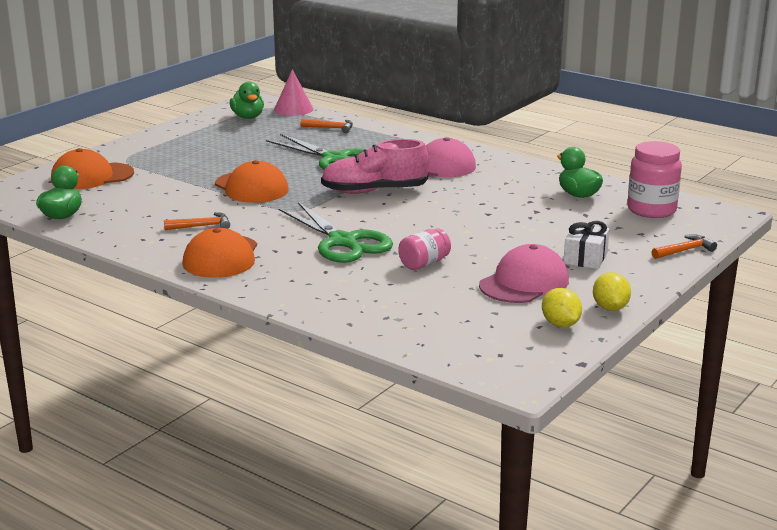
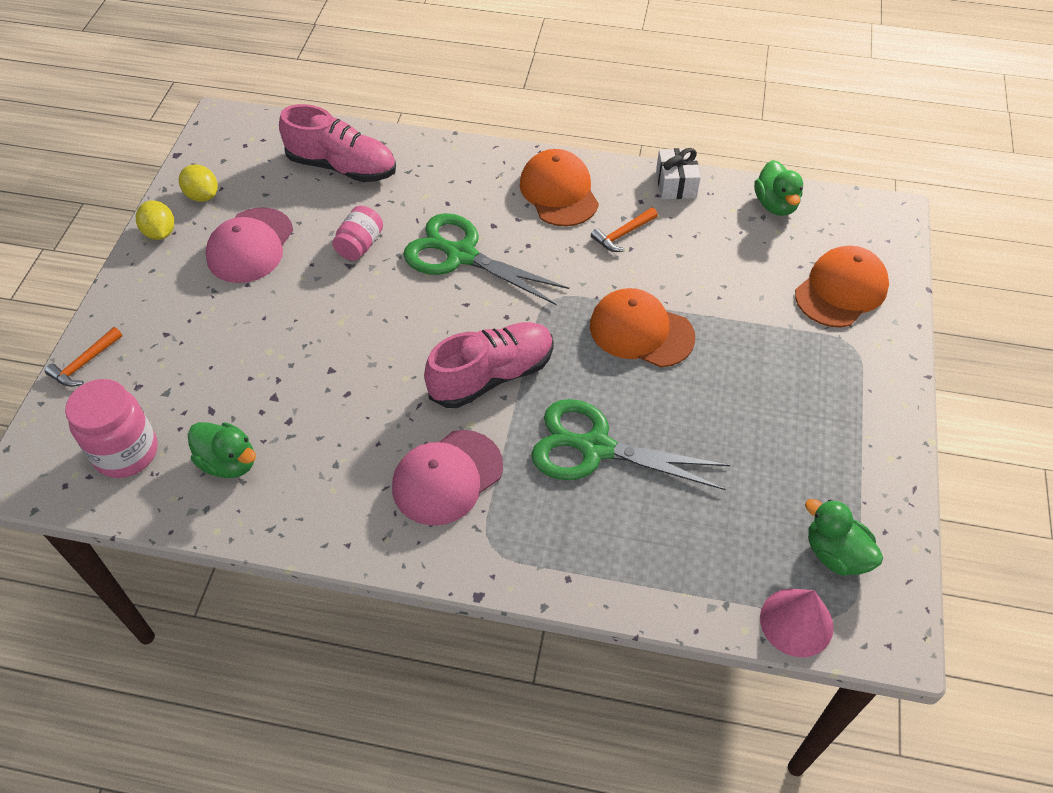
camera: 155 degrees right, 30 degrees up
orange hammer [301,118,353,133] -> none
white gift [564,221,610,269] -> white gift moved to [656,148,701,199]
none -> pink shoe [279,104,396,182]

